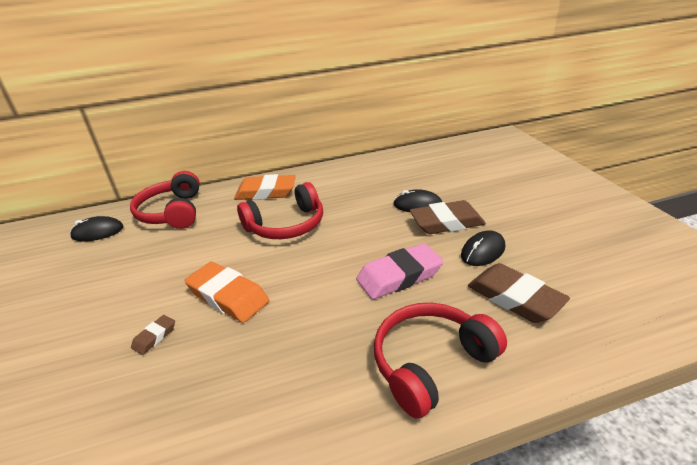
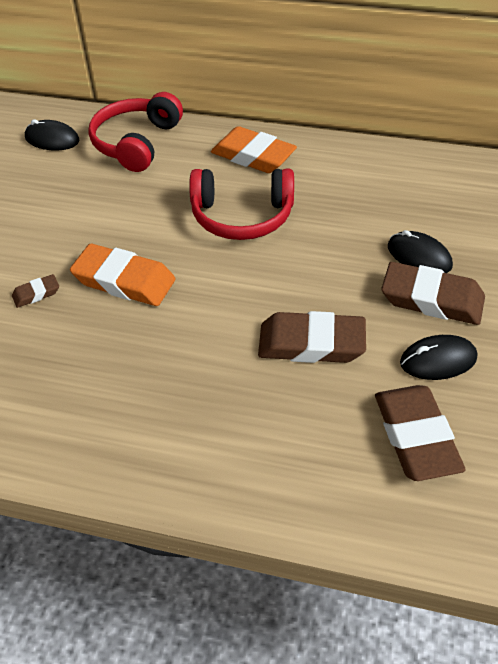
camera: 30 degrees right, 15 degrees up
orange eraser [185,262,269,323] -> orange eraser turned 45 degrees counterclockwise [70,244,175,306]
pink eraser [356,243,443,299] -> brown eraser [258,311,366,363]
red headphones [374,303,507,418] -> none

